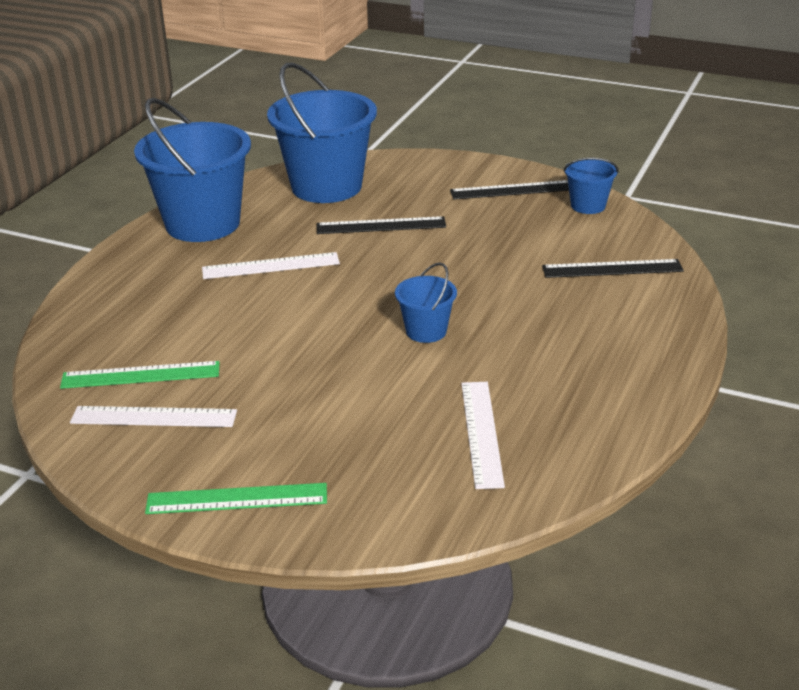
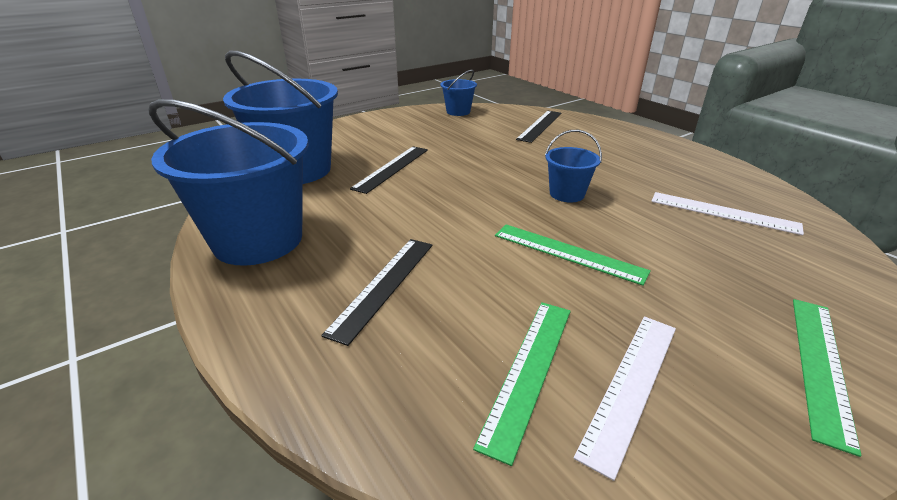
camera: 60 degrees left, 0 degrees up
white ruler [202,252,340,279] -> none
black ruler [450,180,569,200] -> black ruler moved to [321,239,432,346]
none -> green ruler [495,224,651,286]

